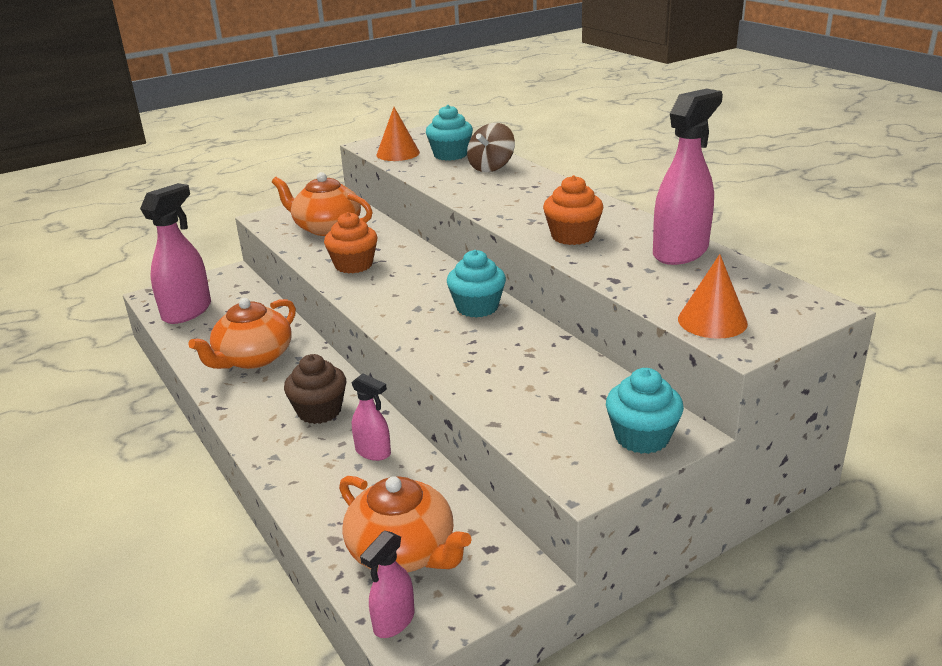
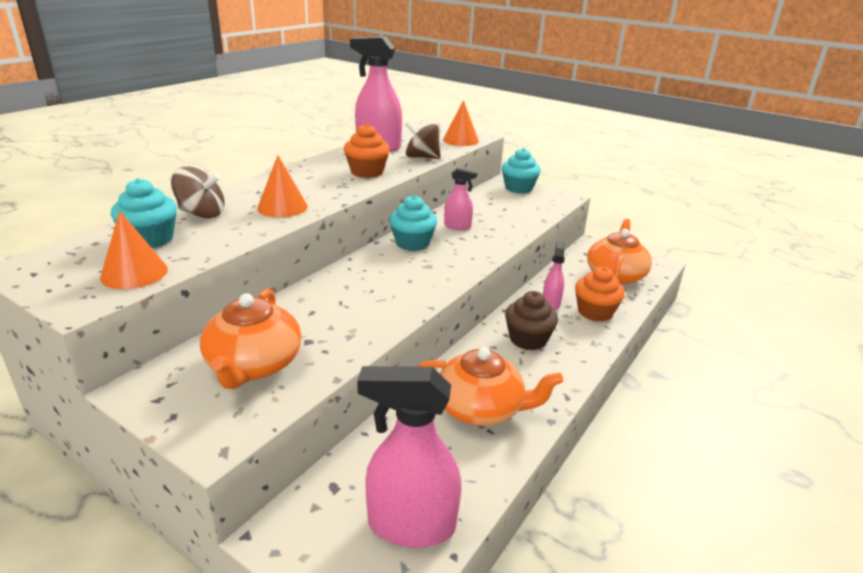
camera: 115 degrees left, 0 degrees up
orange cupcake [324,212,377,273] -> orange cupcake moved to [575,267,625,321]
pink spray bottle [360,531,415,638] -> pink spray bottle moved to [444,167,478,230]
none -> orange cone [257,155,308,217]
none -> brown spinning top [405,121,441,159]

